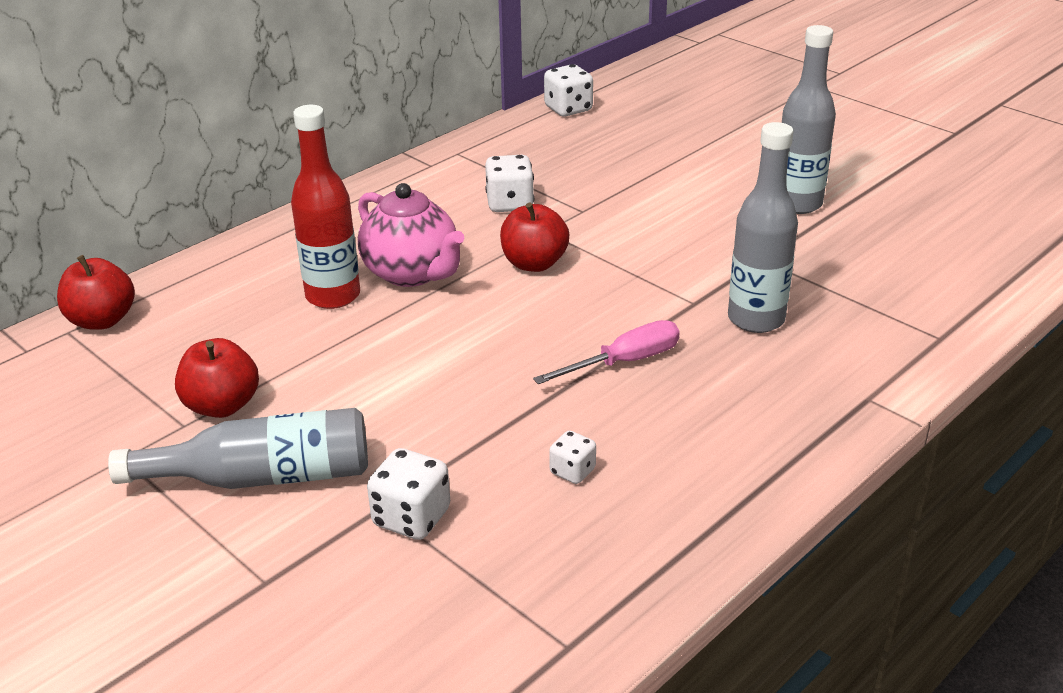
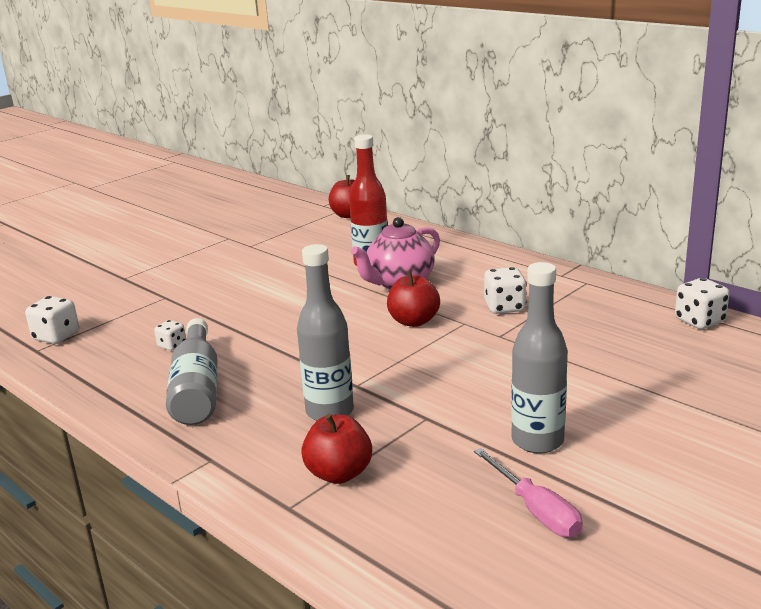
camera: 90 degrees right, 10 degrees down
grey bottle [108,408,368,489] -> grey bottle moved to [166,318,218,425]
red apple [175,338,259,418] -> red apple moved to [301,414,372,484]
white dice [367,448,450,540] -> white dice moved to [25,296,79,344]
pink screwdriver [533,320,680,384] -> pink screwdriver moved to [474,448,583,537]

